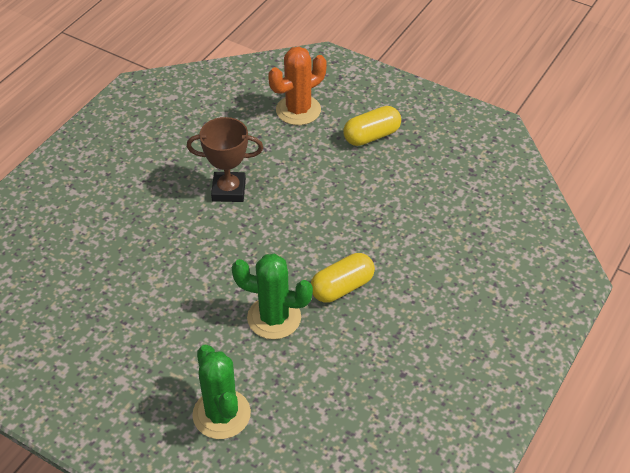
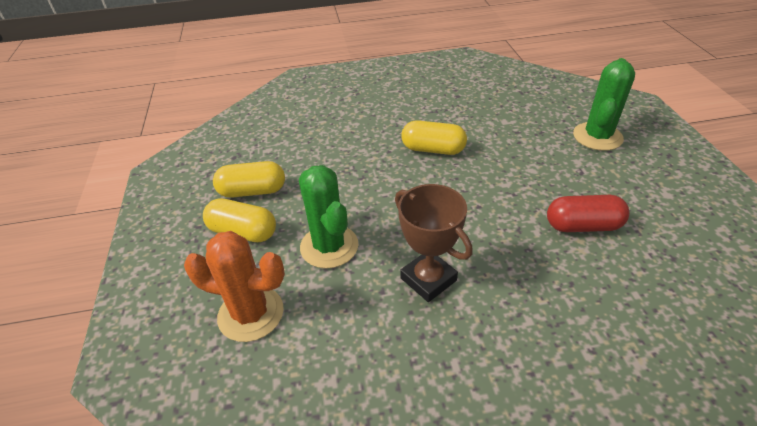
camera: 130 degrees left, 5 degrees down
green cactus [232,253,313,339] -> green cactus moved to [299,165,358,269]
none -> yellow capsule [213,161,285,198]
none -> red capsule [547,195,629,232]

